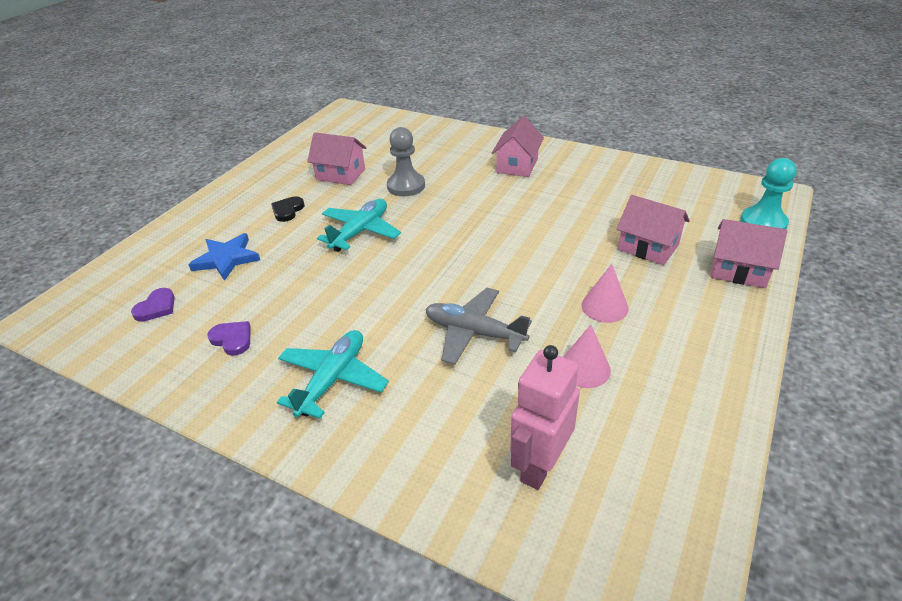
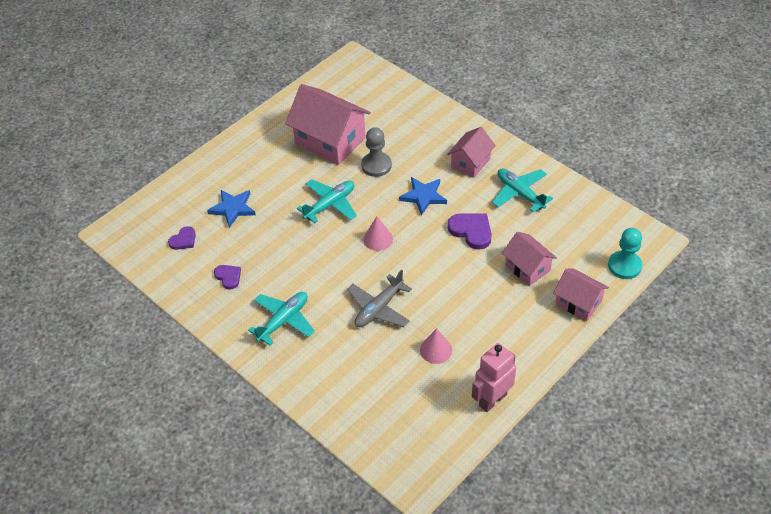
camera: 15 degrees right, 10 degrees up
black heart [271,196,305,222] -> none
pink house [307,132,366,185] -> pink house [285,84,371,165], size x1.74
grey plane [425,288,532,365] -> grey plane turned 90 degrees counterclockwise [347,270,412,327]
pink robot [510,345,580,490] -> pink robot moved to [472,343,516,412]
pink cone [581,264,629,323] -> pink cone moved to [363,216,393,251]
none -> blue star [399,177,447,215]
none -> purple heart [448,213,492,250]
none -> turquoise plane [492,169,553,213]

